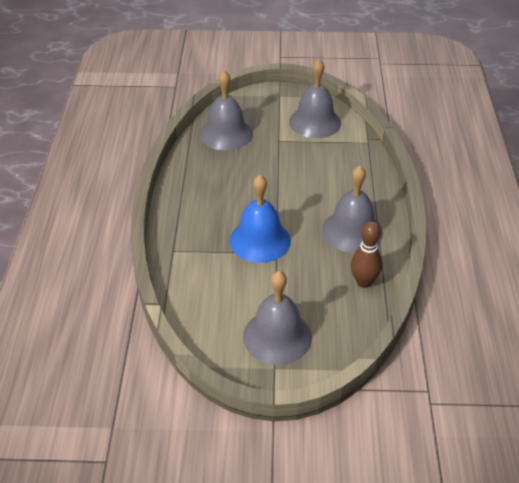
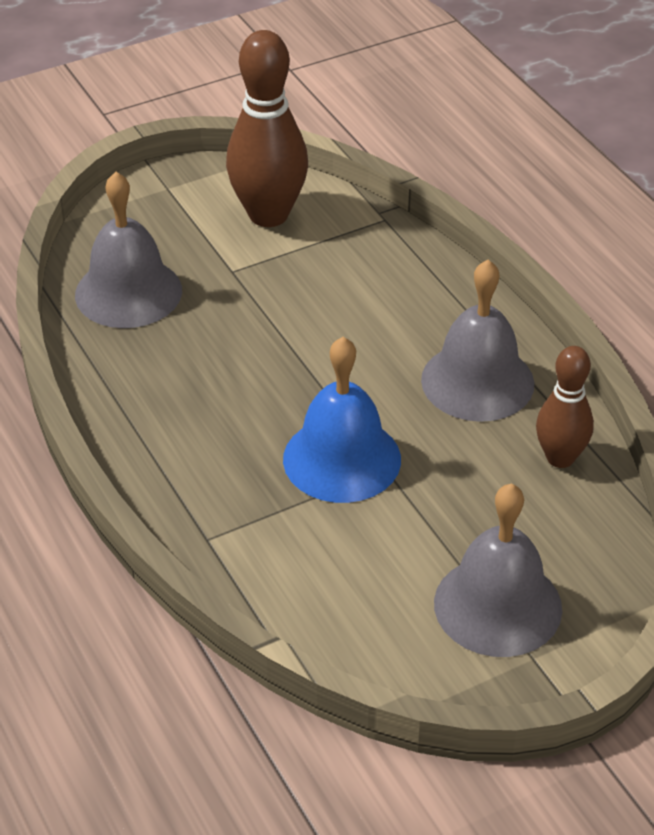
camera: 30 degrees left, 0 degrees up
grey bell [289,59,341,138] -> brown bowling pin [226,30,308,227]

